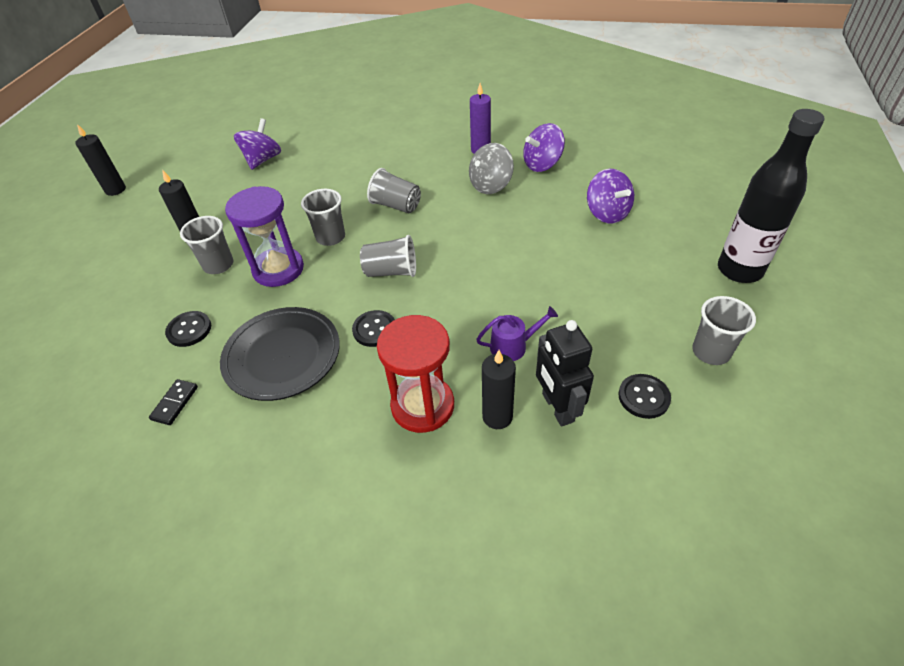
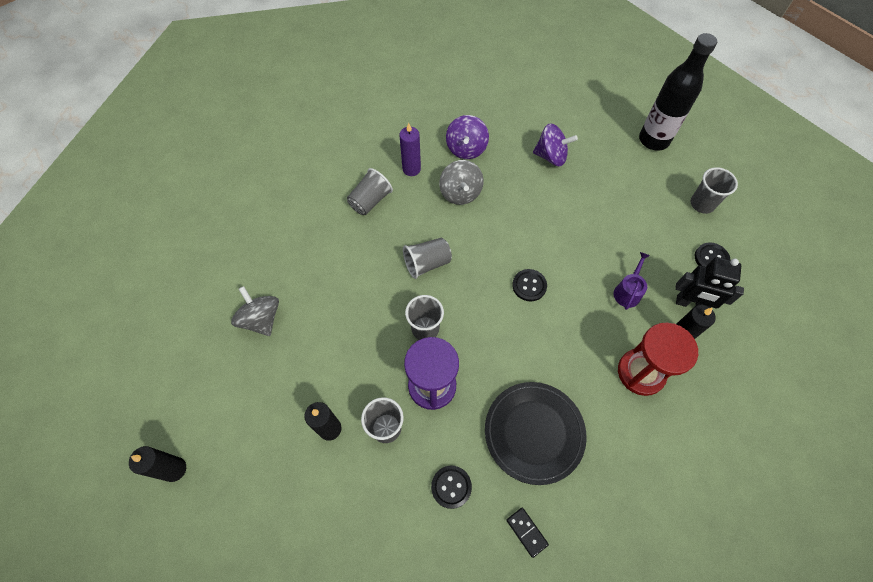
camera: 55 degrees left, 15 degrees up
purple spinning top [234,118,281,170] -> grey spinning top [231,286,279,336]
black button [352,310,395,347] -> black button moved to [512,269,547,301]
grey cup [360,235,416,277] -> grey cup moved to [347,168,393,215]

